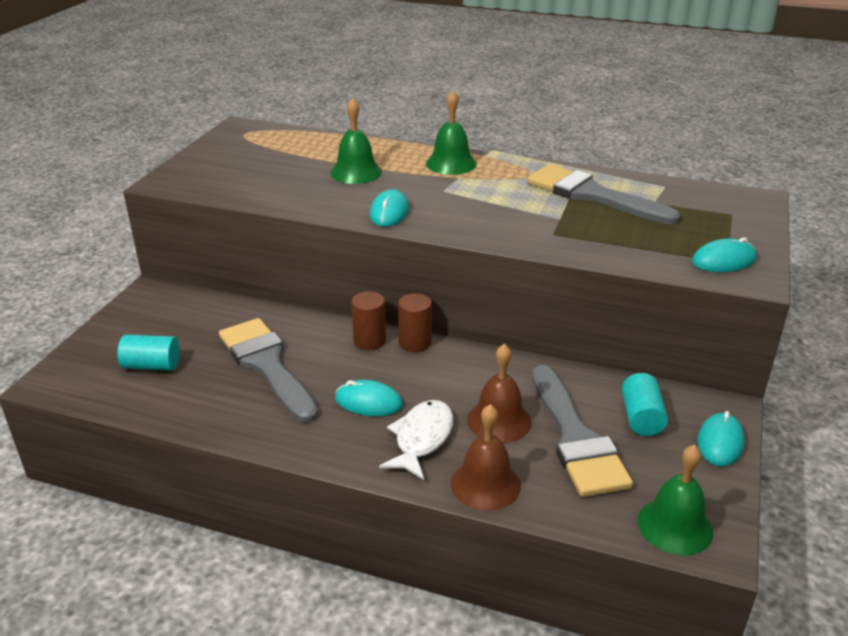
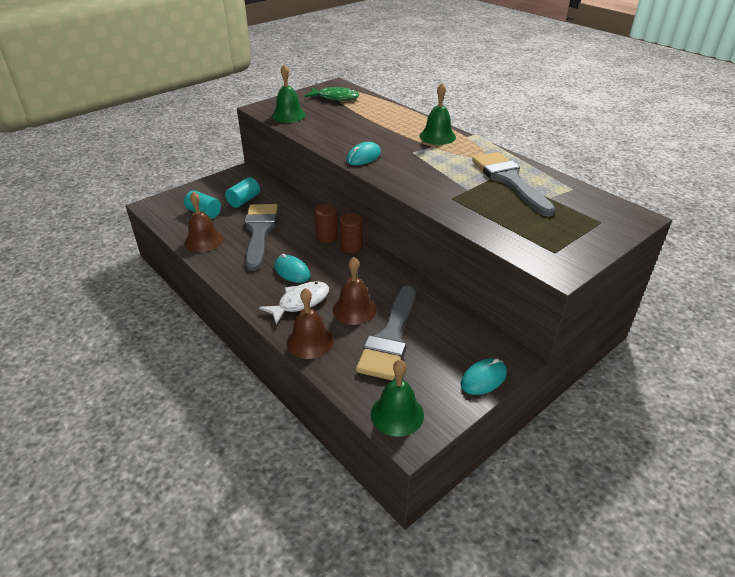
camera: 30 degrees right, 5 degrees up
green bell [330,98,382,184] -> green bell moved to [272,64,306,123]
turquoise cylinder [622,373,668,436] -> turquoise cylinder moved to [225,177,260,208]
turquoise mouse [692,237,756,272] -> none
none -> brown bell [185,191,223,252]
none -> green fish [305,87,359,101]

